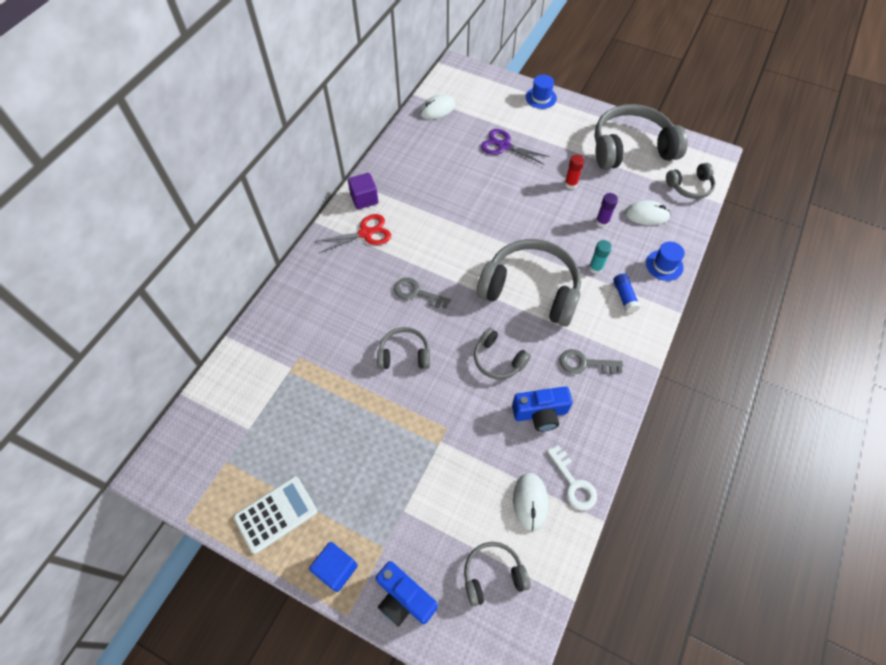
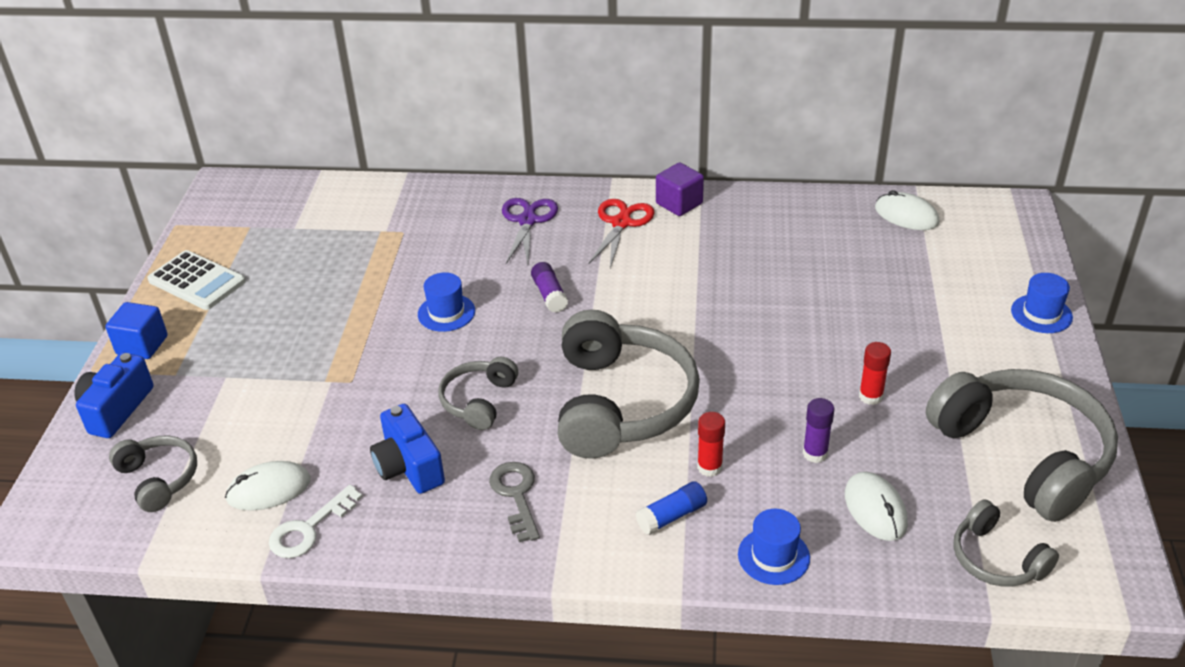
camera: 70 degrees right, 20 degrees down
red scissors [314,214,391,253] -> red scissors turned 120 degrees counterclockwise [589,199,654,268]
grey headphones [377,327,430,369] -> blue hat [418,272,475,332]
grey key [394,278,451,309] -> purple glue stick [531,262,568,313]
purple scissors [481,129,550,165] -> purple scissors moved to [502,198,558,264]
turquoise glue stick [589,240,612,274] -> red glue stick [697,412,725,477]

